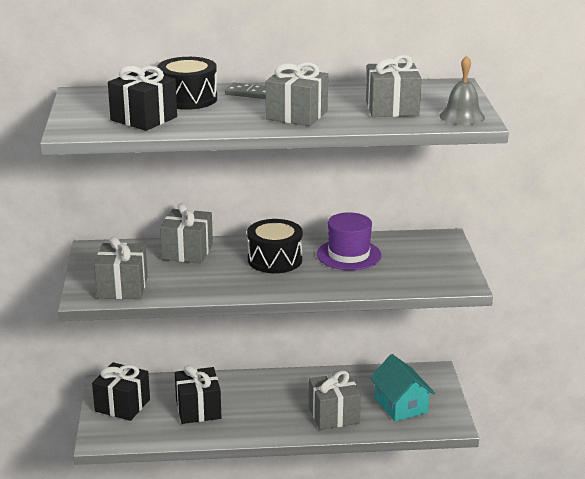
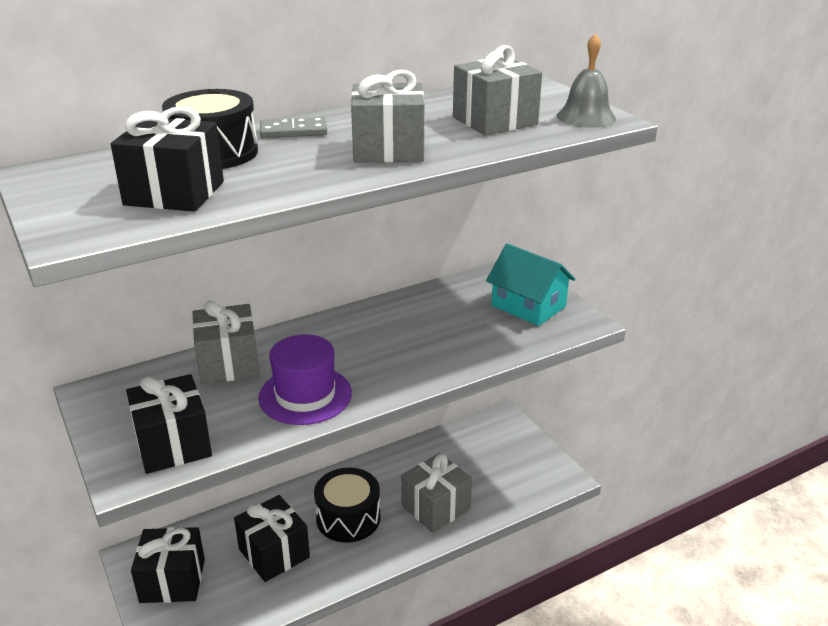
camera: 25 degrees left, 5 degrees up
grey gift [94,236,148,299] -> black gift [126,374,212,474]
black drum [247,219,303,273] -> black drum moved to [314,468,381,543]
purple hat [317,212,382,270] -> purple hat moved to [258,334,352,425]
turquoise house [370,354,435,422] -> turquoise house moved to [486,244,575,326]

